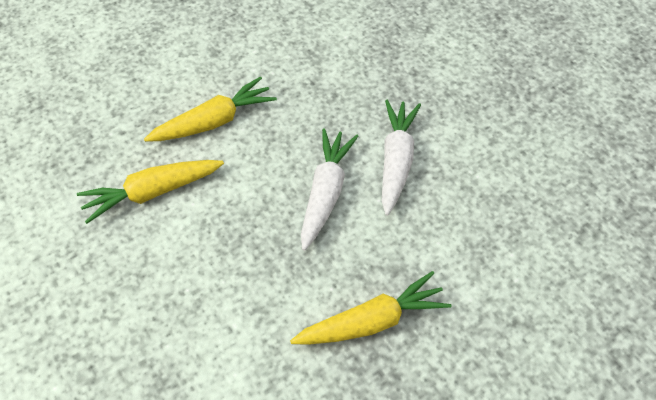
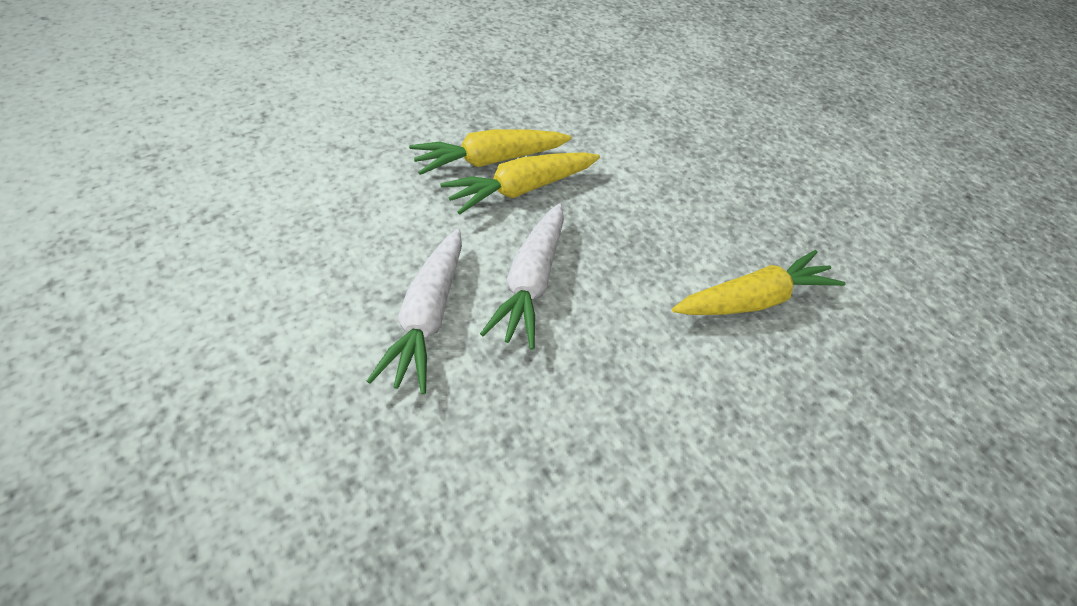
camera: 175 degrees right, 5 degrees down
yellow carrot [144,76,277,142] -> yellow carrot moved to [440,152,600,215]

